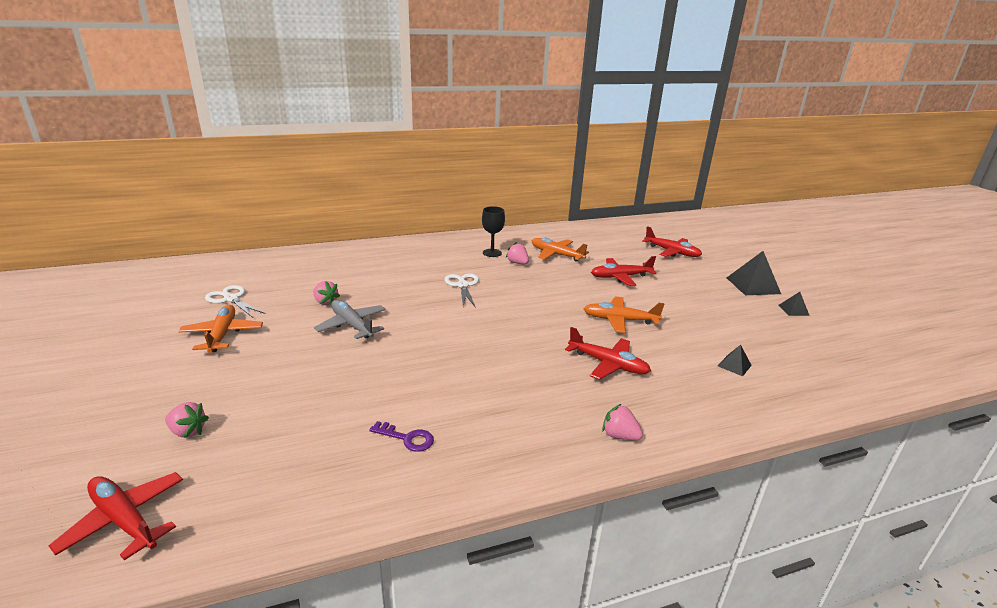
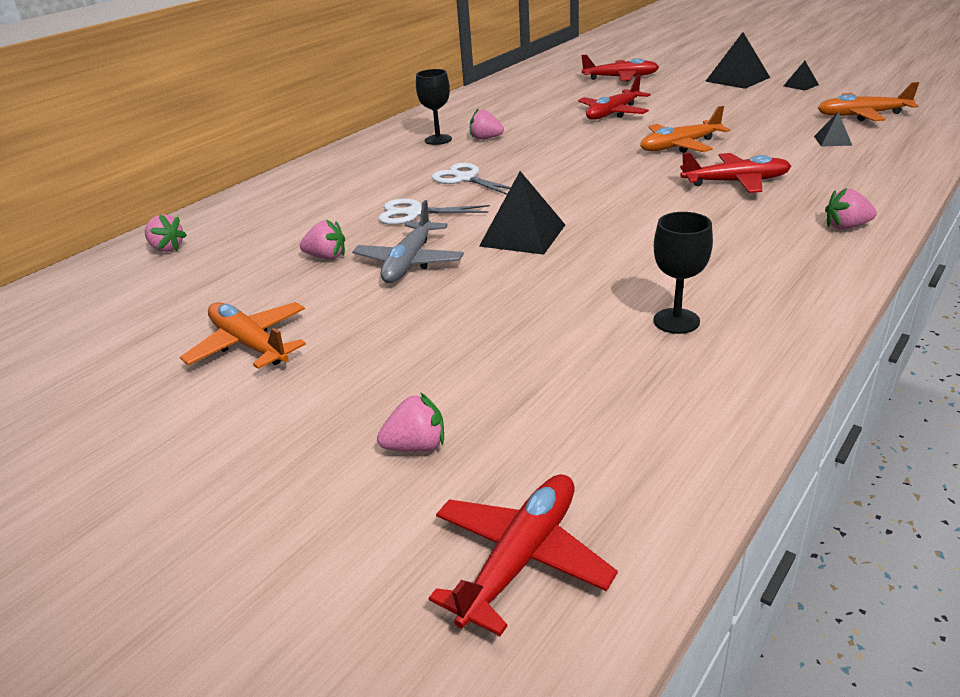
camera: 30 degrees left, 5 degrees up
red plane [49,472,183,560] -> red plane turned 120 degrees clockwise [429,474,618,636]
white scissors [205,285,265,318] -> white scissors moved to [378,198,490,225]
grey plane [314,300,386,339] -> grey plane turned 90 degrees counterclockwise [352,200,464,283]
purple key [369,421,434,452] -> black goblet [653,212,713,334]
orange plane [532,238,589,261] -> orange plane moved to [818,82,919,121]
none -> pink strawberry [145,214,187,252]
none -> black pyramid [479,171,565,255]

